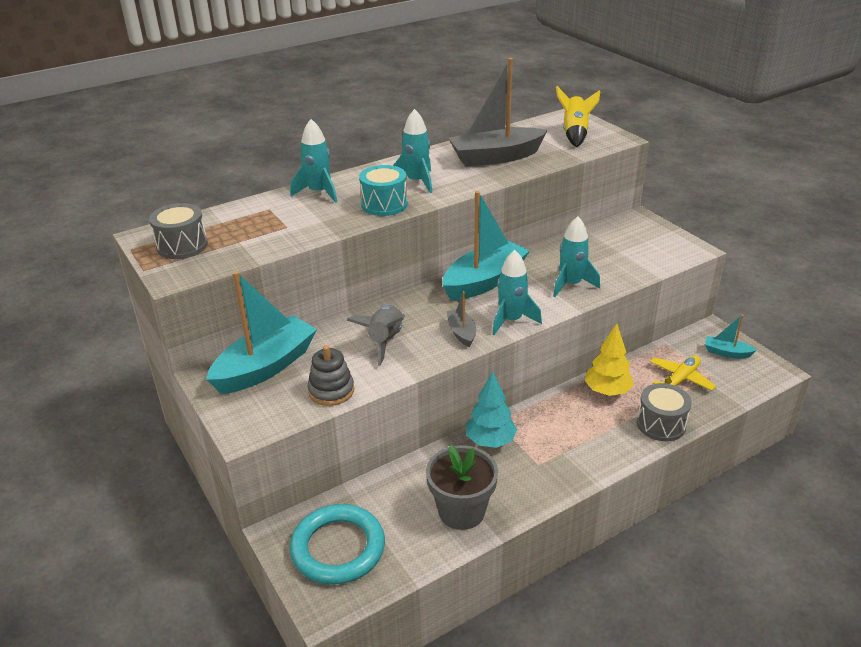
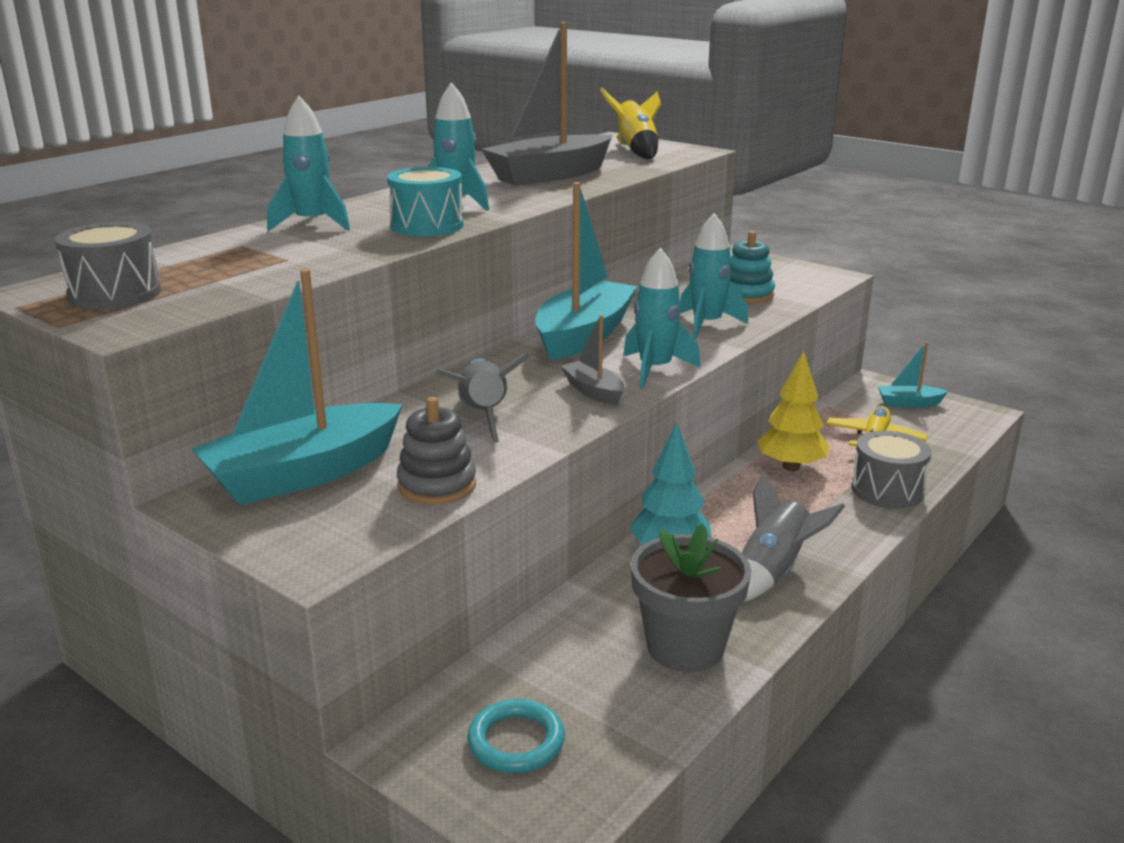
camera: 20 degrees left, 10 degrees down
turquoise boat [206,271,317,394] -> turquoise boat turned 150 degrees counterclockwise [192,269,403,505]
turquoise ring [290,504,385,585] -> turquoise ring [467,699,565,773], size x0.57
none -> turquoise stacking toy [730,231,775,303]
none -> grey rocket [742,471,845,602]

